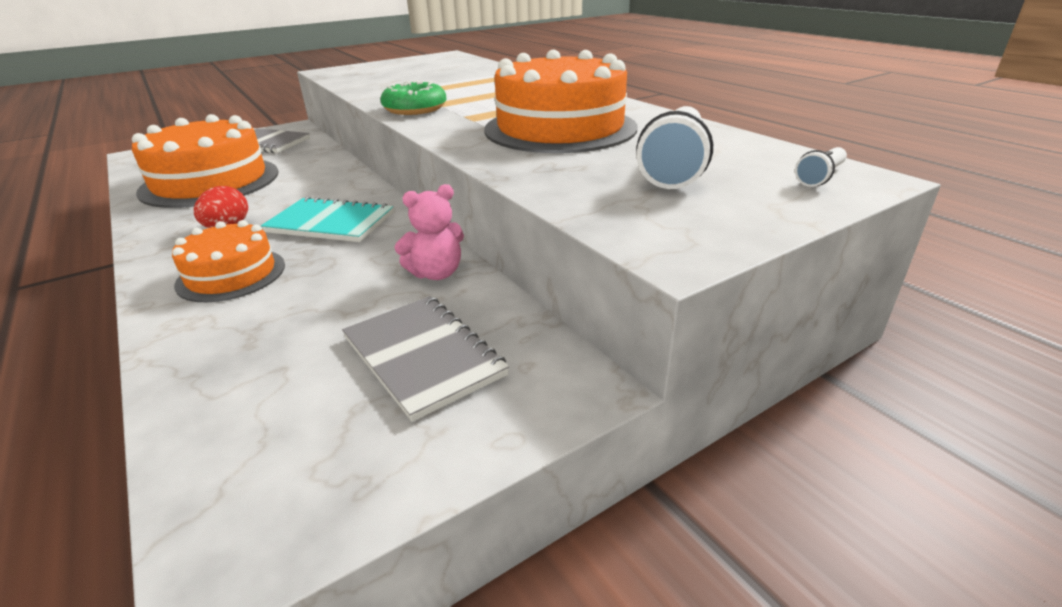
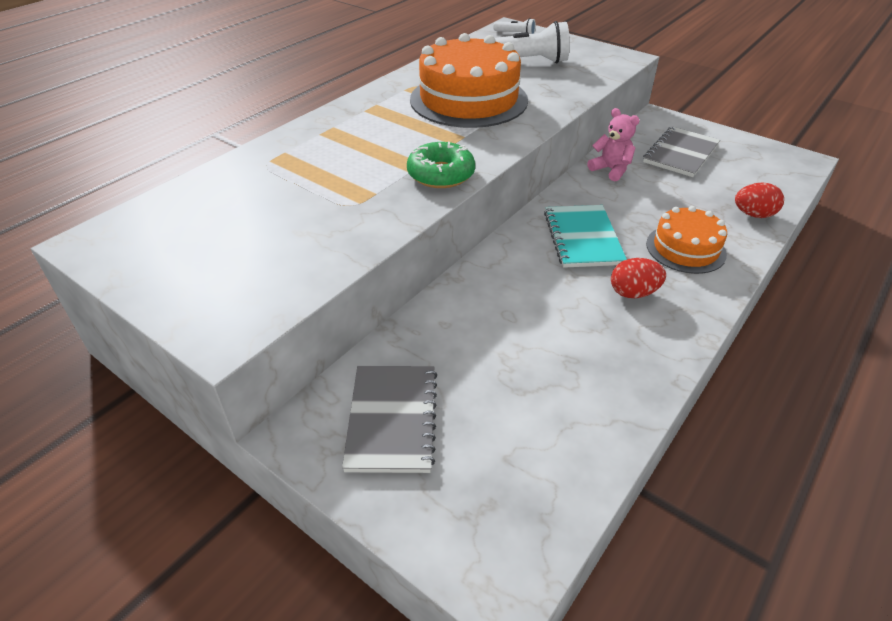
camera: 110 degrees left, 10 degrees up
orange cake [132,114,278,208] -> none
none -> red egg [735,182,784,218]

